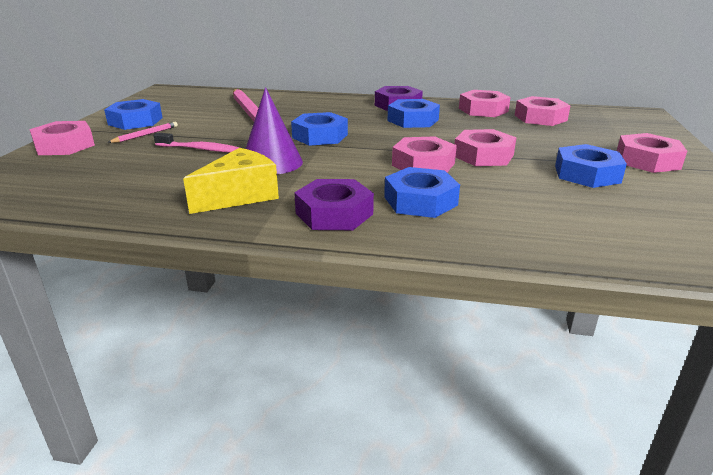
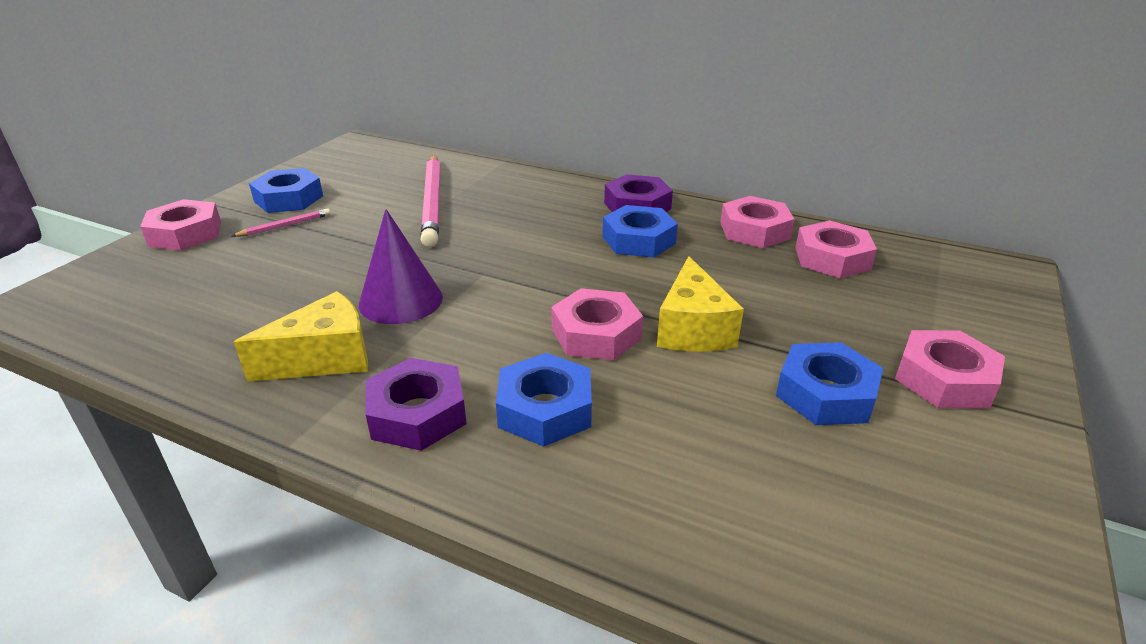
camera: 15 degrees right, 5 degrees up
pink toothbrush [154,133,240,153] -> none
blue nut [291,112,348,146] -> none
pink nut [455,129,517,166] -> yellow cheese [657,256,744,351]

